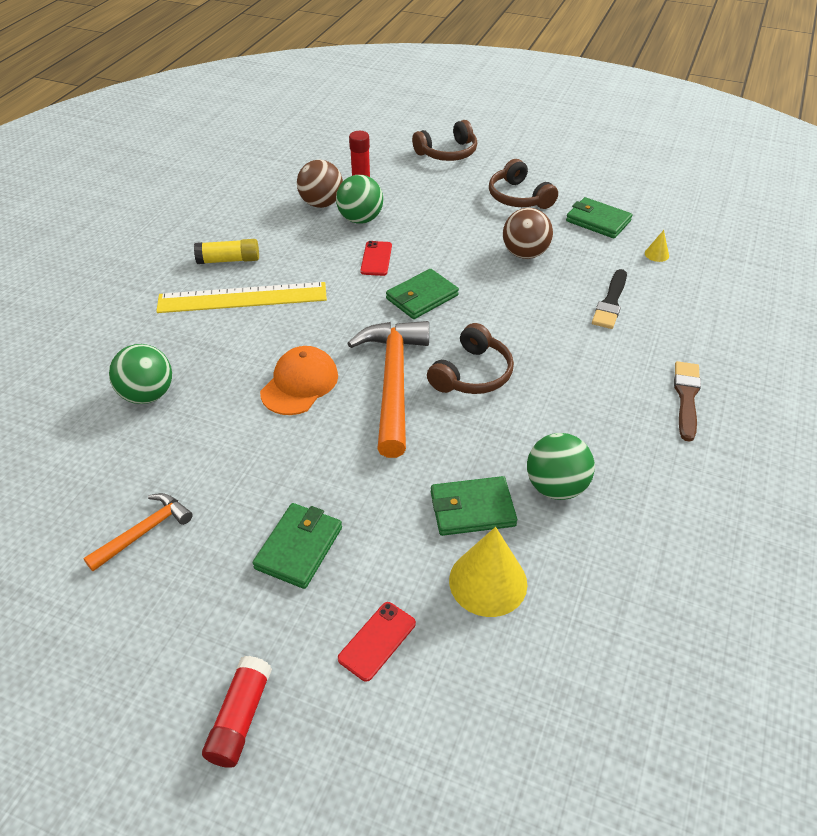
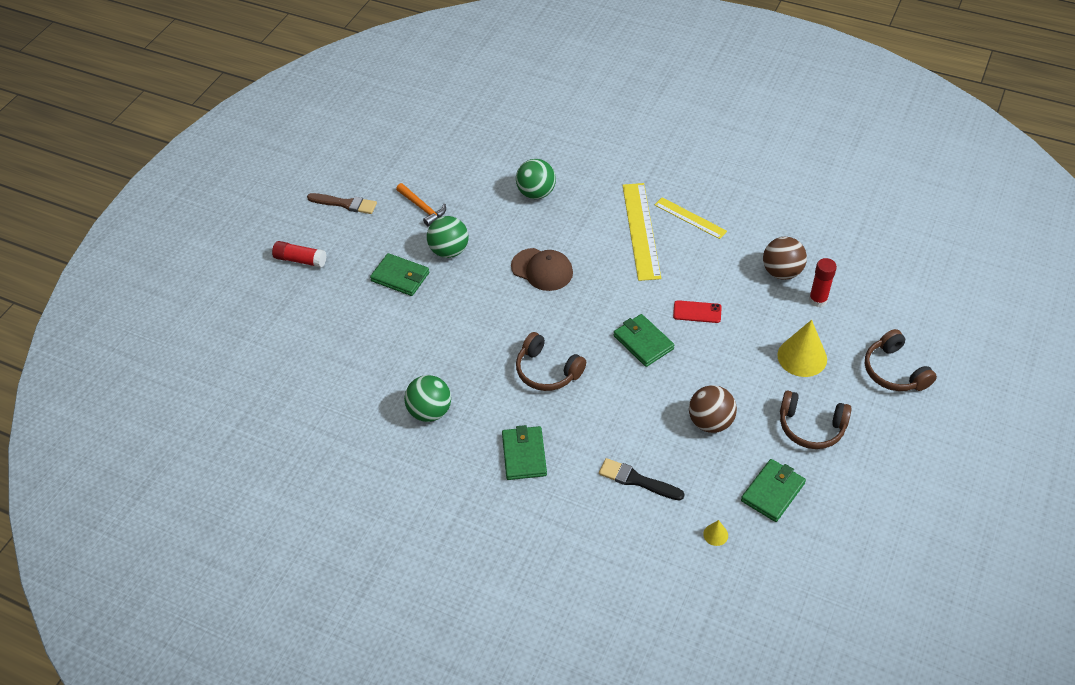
camera: 95 degrees right, 5 degrees up
yellow glue stick [194,239,259,264] -> yellow ruler [655,197,727,239]
orange cap [260,346,338,415] -> brown cap [511,248,573,291]
green ball [336,175,383,223] -> green ball moved to [427,216,468,258]
red phone [338,602,416,682] -> none
orange hammer [347,321,429,458] -> none
green wallet [431,476,517,536] -> green wallet moved to [502,425,547,480]
yellow cone [449,527,527,617] -> yellow cone moved to [777,320,827,377]
brown headphones [489,159,558,209] -> brown headphones turned 135 degrees counterclockwise [780,391,852,449]
brown brush [674,361,701,442] -> brown brush moved to [307,193,377,214]

